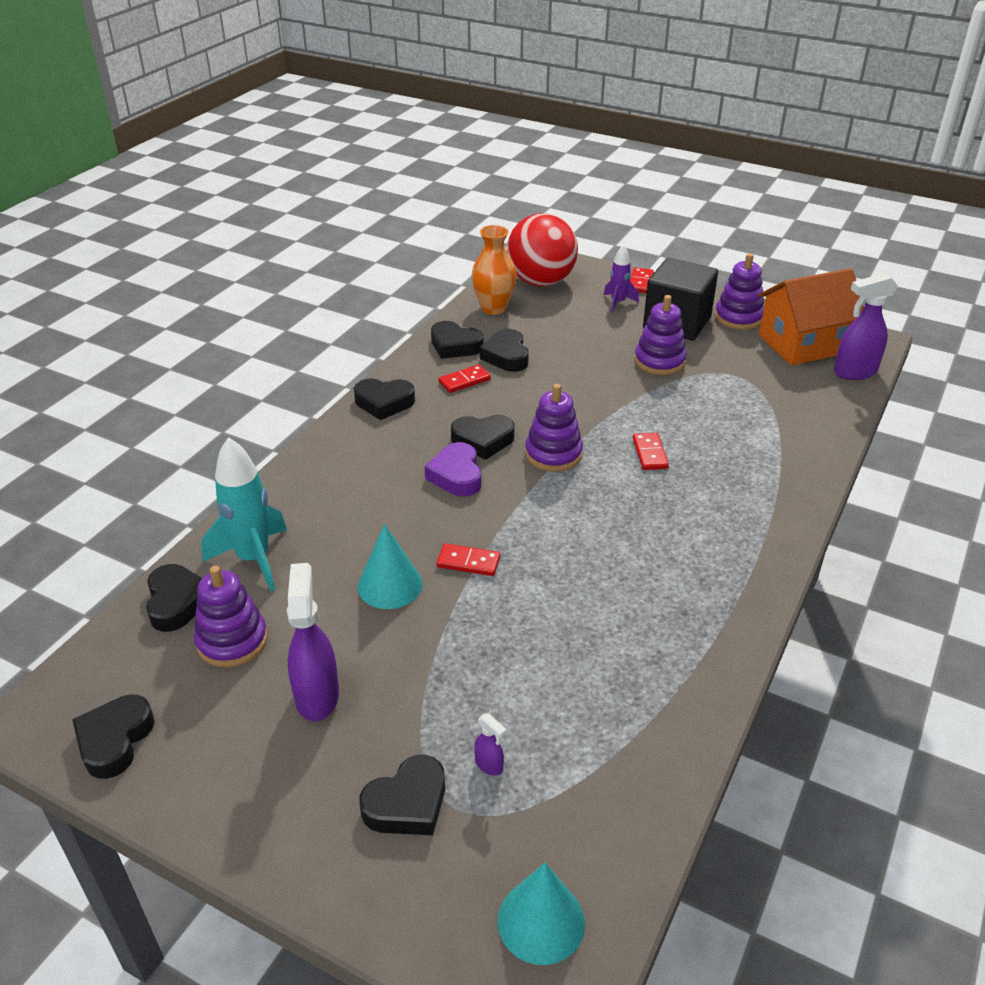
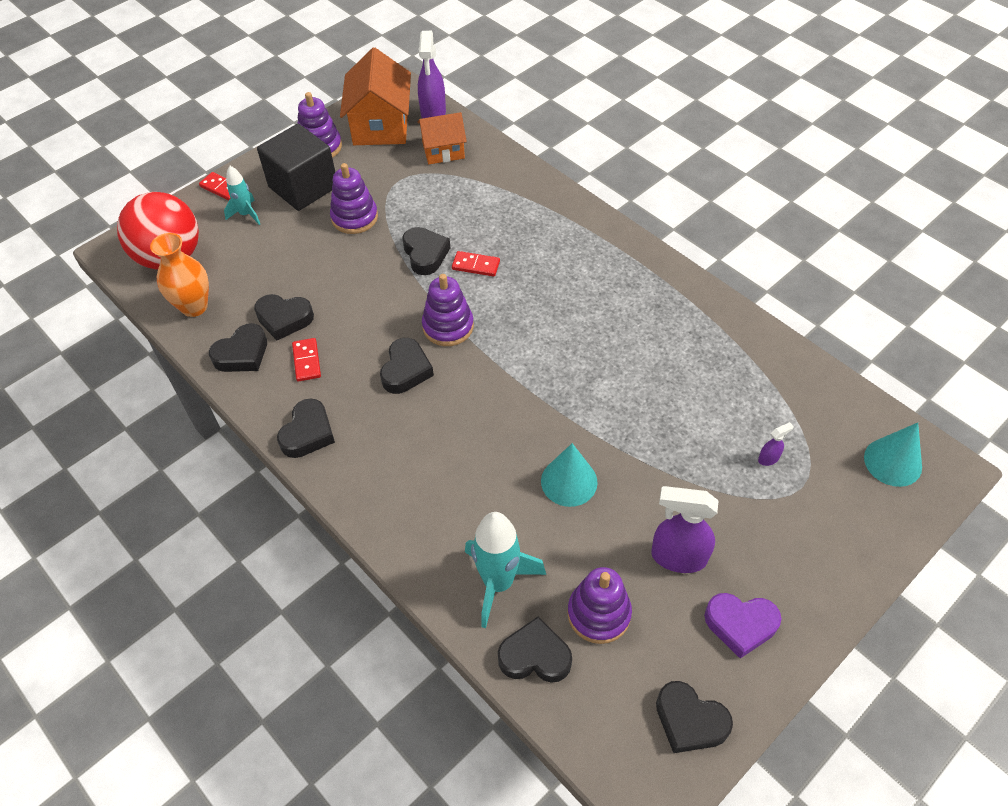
camera: 70 degrees left, 15 degrees up
black heart [359,755,445,835] -> black heart moved to [402,227,450,275]
purple heart [425,442,481,497] -> purple heart moved to [704,593,782,659]
red domino [437,543,501,576] -> none
purple rocket [604,245,639,313] -> turquoise rocket [224,166,260,225]
none -> orange house [417,112,467,164]

